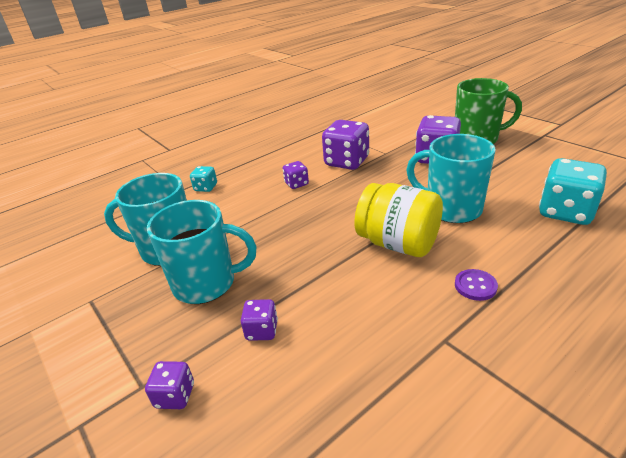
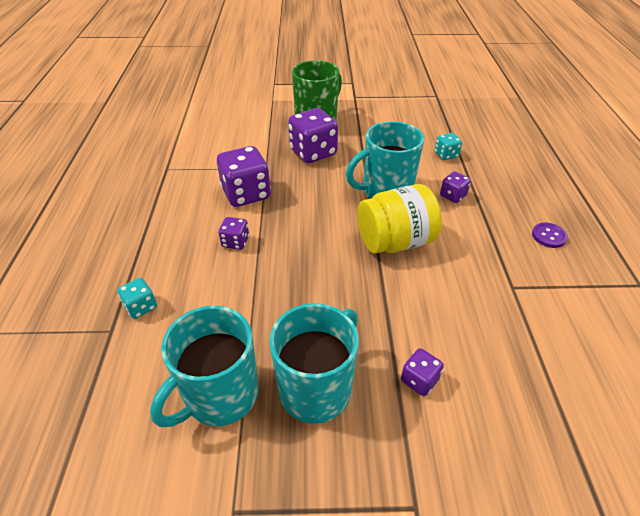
camera: 55 degrees left, 10 degrees up
purple dice [145,361,194,409] -> purple dice moved to [440,171,471,203]
purple button [455,269,498,301] -> purple button moved to [532,223,568,248]
turquoise dice [539,158,607,225] -> turquoise dice [435,133,462,160], size x0.51

